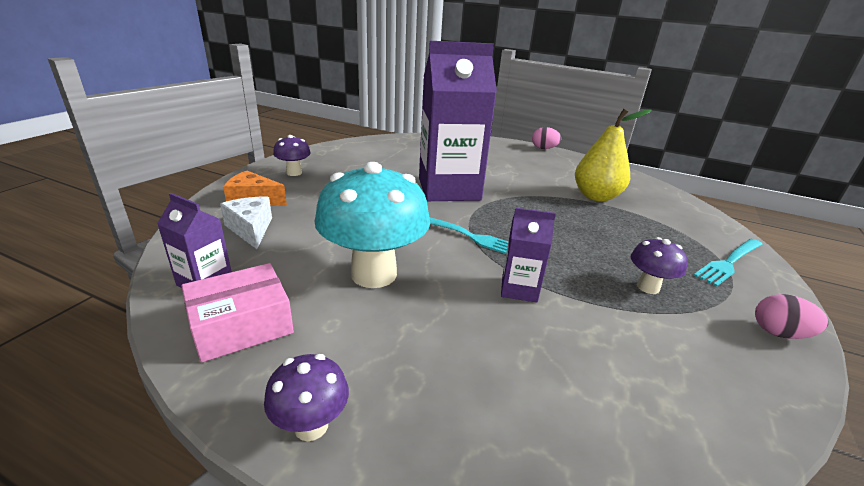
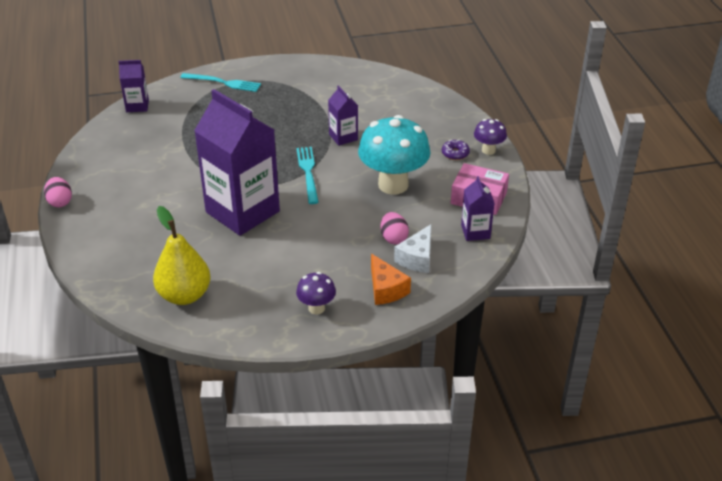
camera: 125 degrees left, 10 degrees up
yellow pear [575,108,651,202] -> yellow pear moved to [153,206,211,305]
purple mushroom [630,237,687,294] -> none
pink egg [755,294,829,339] -> pink egg moved to [380,212,409,244]
none -> purple carton [118,60,149,112]
none -> purple donut [442,140,470,160]

